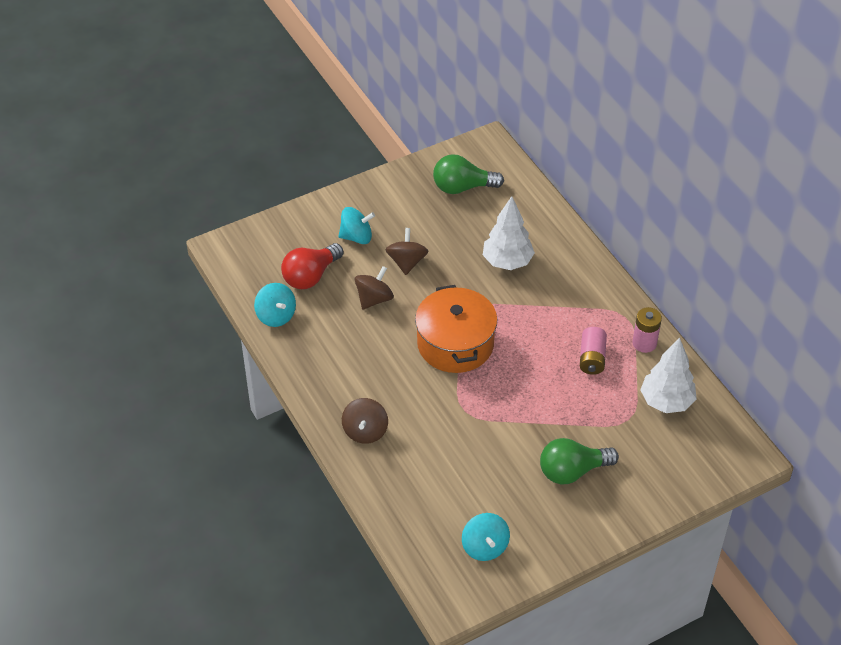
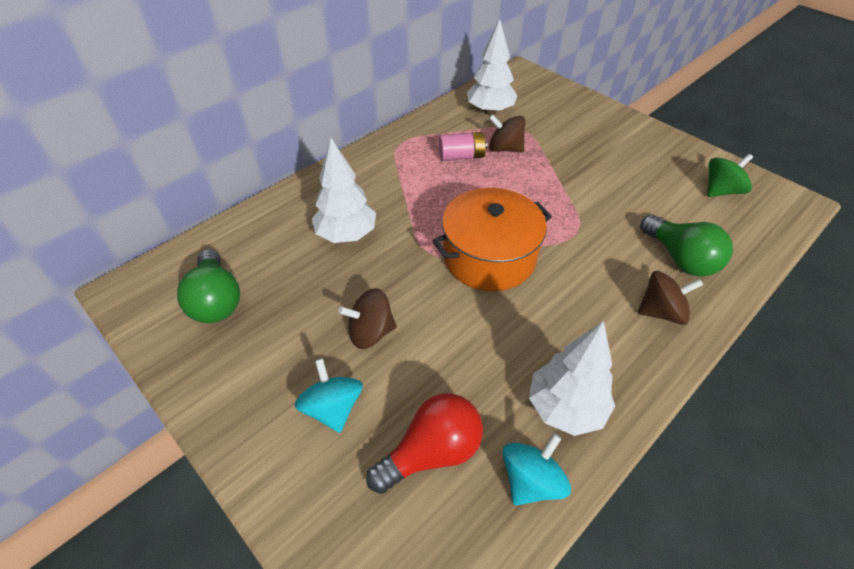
camera: 105 degrees left, 0 degrees up
red light bulb [281,243,344,289] -> red light bulb turned 60 degrees counterclockwise [366,393,483,494]
brown spinning top [355,266,394,310] -> brown spinning top moved to [489,114,525,152]
turquoise spinning top [462,513,510,561] -> green spinning top [707,154,753,197]
green light bulb [540,438,619,485] -> green light bulb moved to [641,215,733,277]
pink battery [632,307,662,353] -> none
none -> white tree [529,321,615,436]

